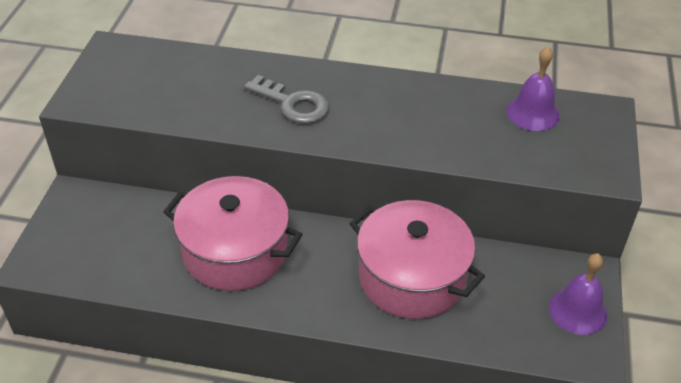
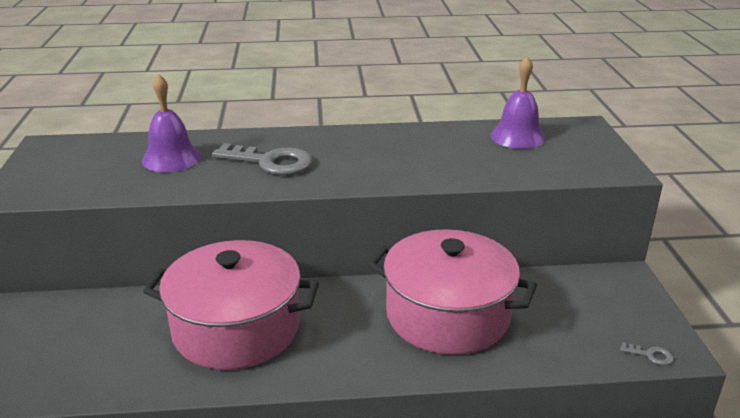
camera: 15 degrees left, 15 degrees down
purple bell [549,253,608,335] -> purple bell moved to [142,74,201,172]
none -> grey key [620,342,674,365]

